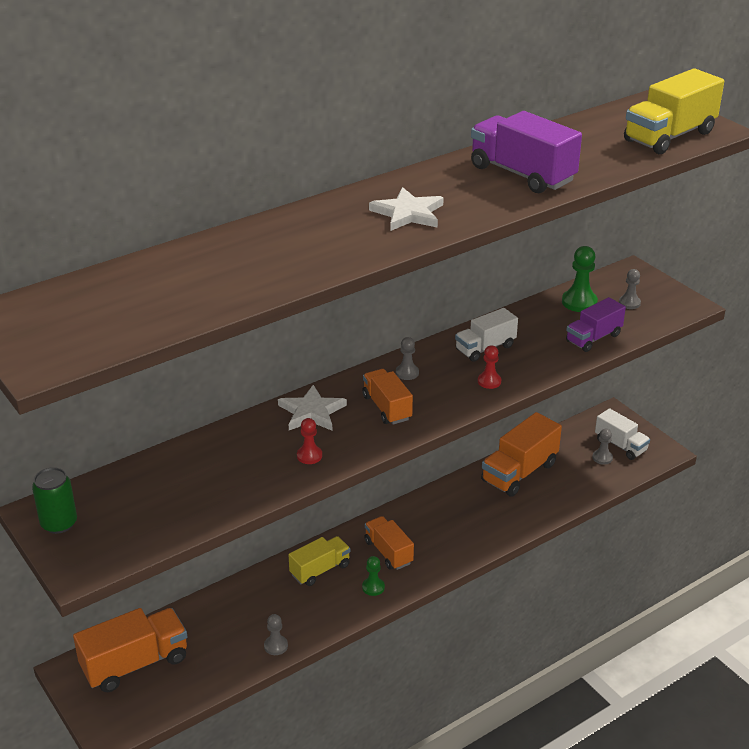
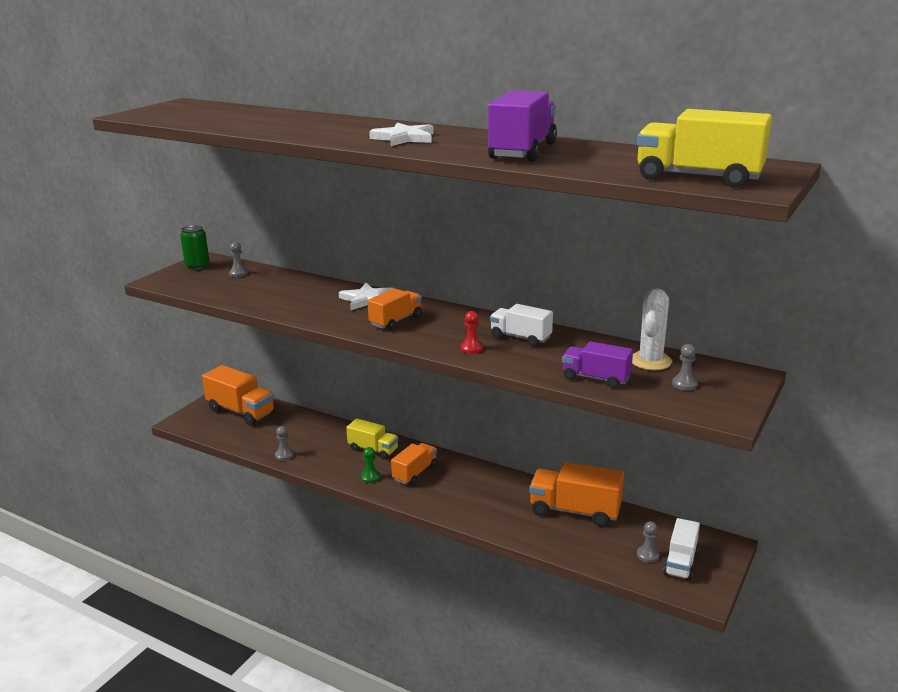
camera: 65 degrees right, 10 degrees down
red pawn [297,418,322,464] -> none
grey pawn [396,337,419,380] -> grey pawn moved to [229,242,248,277]
green pawn [562,246,598,312] -> white cactus [632,288,672,370]

